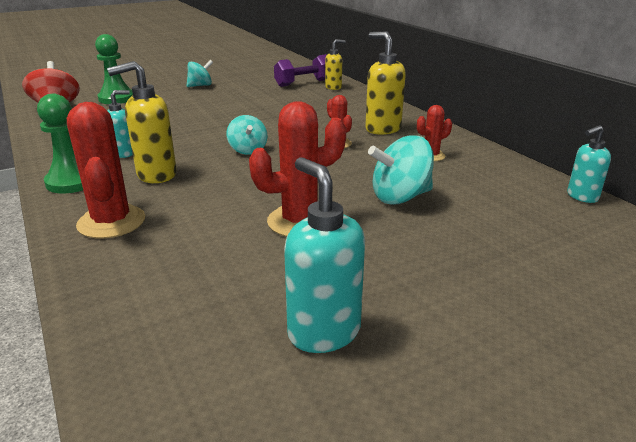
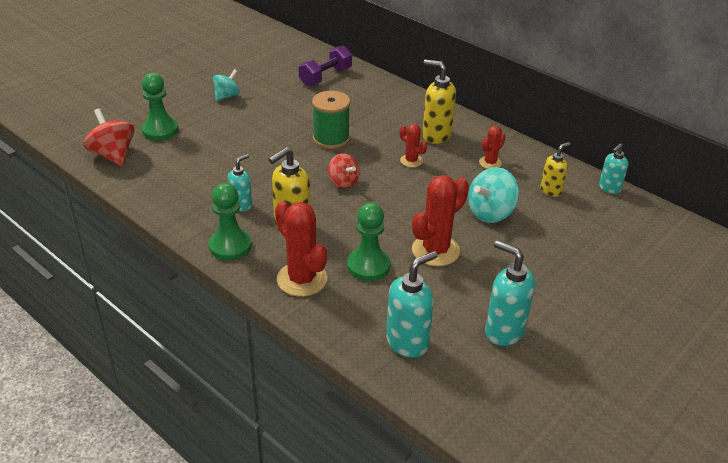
camera: 20 degrees left, 10 degrees up
turquoise spinning top [226,115,267,155] -> red spinning top [328,153,360,188]
yellow soap dispenser [325,39,346,90] -> yellow soap dispenser moved to [540,142,571,197]
none -> green spool [312,91,350,149]
none -> green pawn [347,203,391,281]
none -> turquoise soap dispenser [386,251,437,358]

